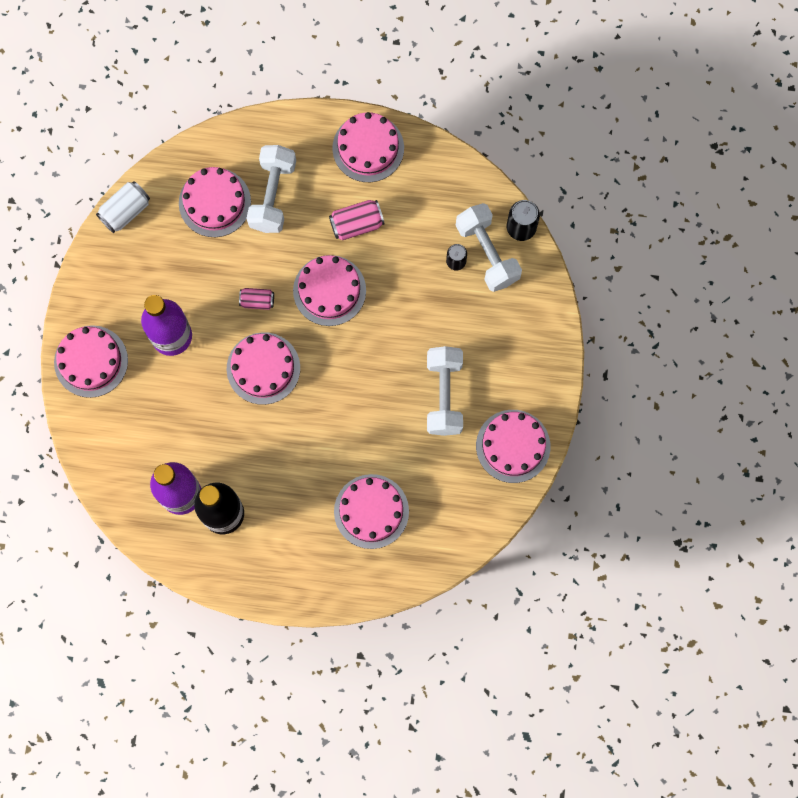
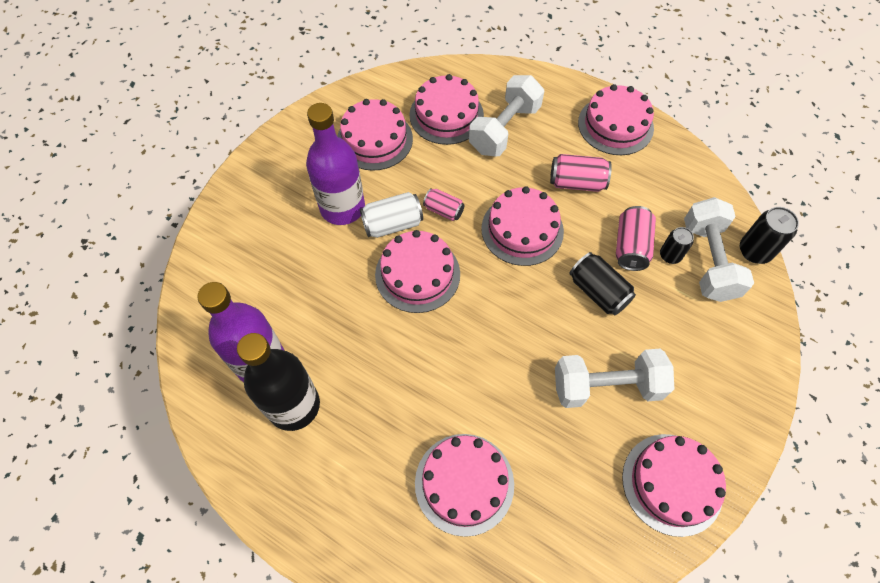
camera: 25 degrees right, 15 degrees down
pink cake [54,325,128,398] -> pink cake moved to [337,99,413,171]
white can [96,181,150,233] -> white can moved to [360,192,423,238]
white dumbbell [427,346,463,436] -> white dumbbell turned 60 degrees clockwise [555,349,674,408]
none -> black can [570,252,636,315]
none -> pink can [616,206,656,271]

